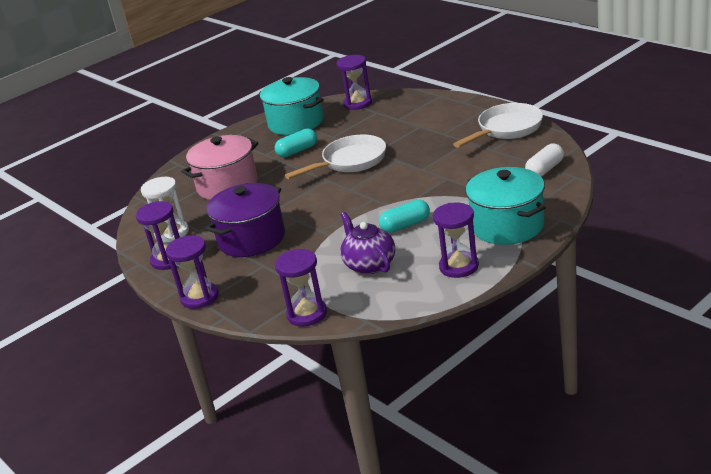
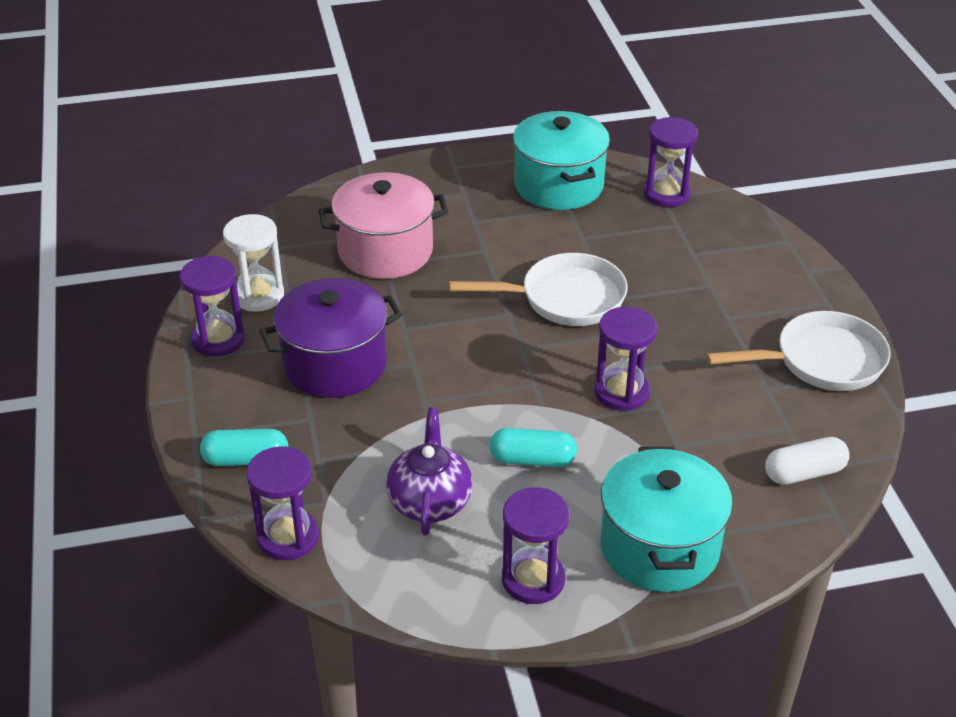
camera: 25 degrees right, 10 degrees up
purple hourglass [166,235,219,309] -> purple hourglass moved to [594,307,657,411]
turquoise capsule [275,128,317,157] -> turquoise capsule moved to [200,429,288,466]

